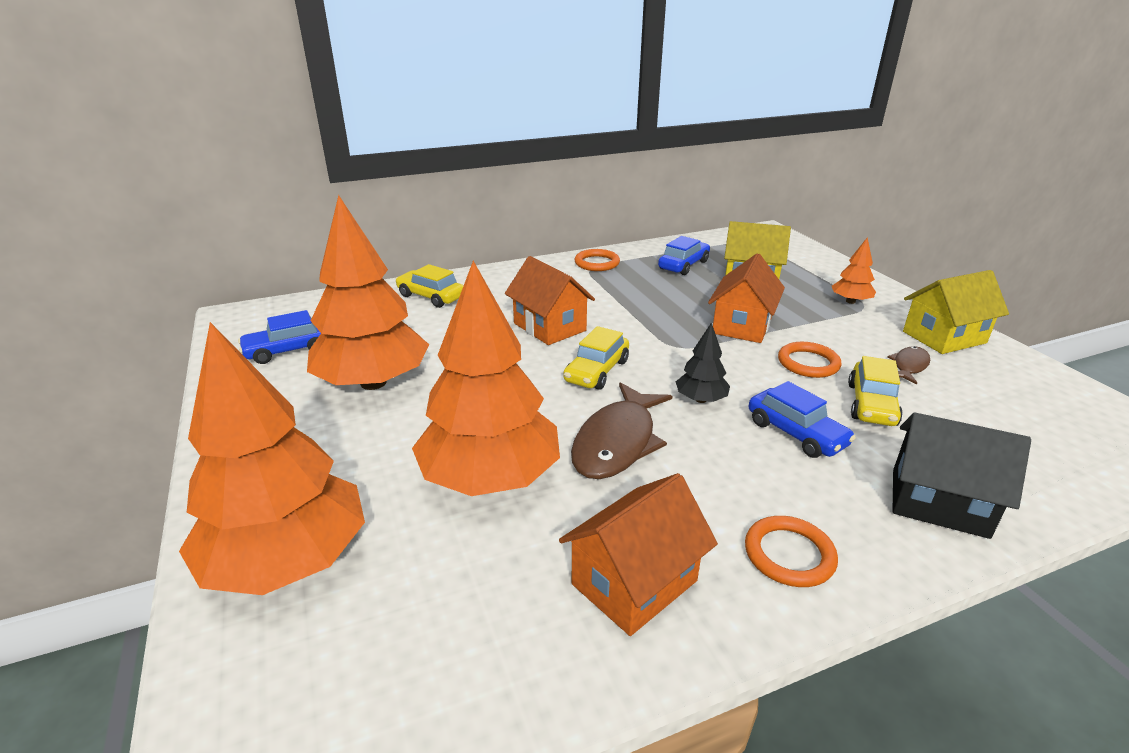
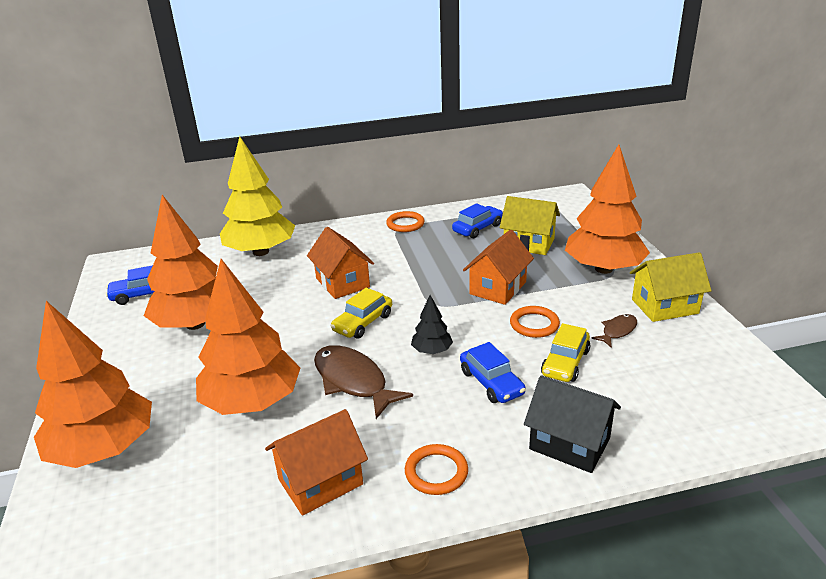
camera: 10 degrees right, 0 degrees up
yellow car [395,264,464,308] -> yellow tree [220,136,295,256]
brown fish [571,382,672,479] -> brown fish turned 105 degrees clockwise [314,345,413,419]
orange tree [832,237,876,304] -> orange tree [565,144,650,274], size x2.27

